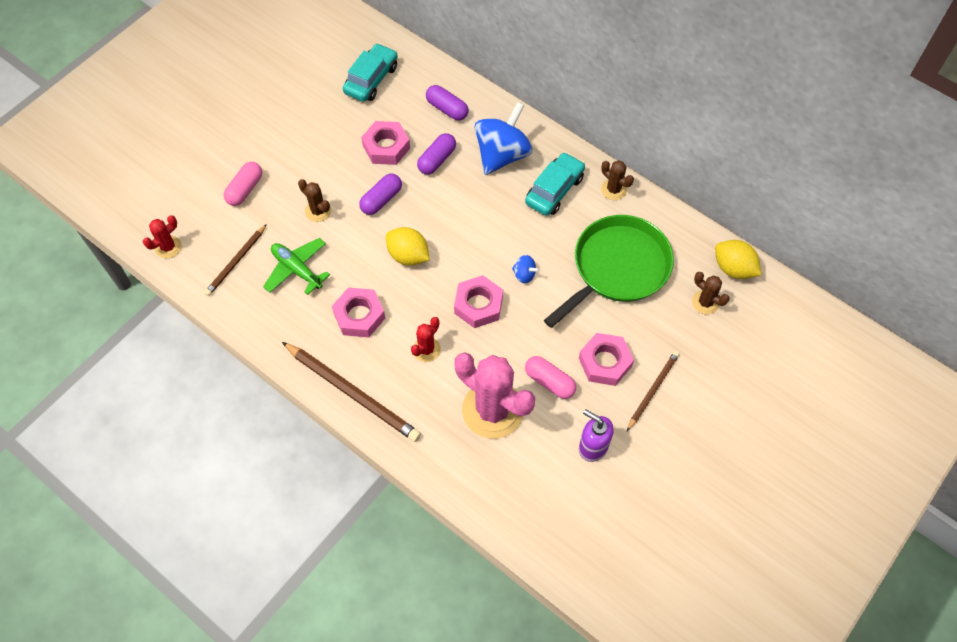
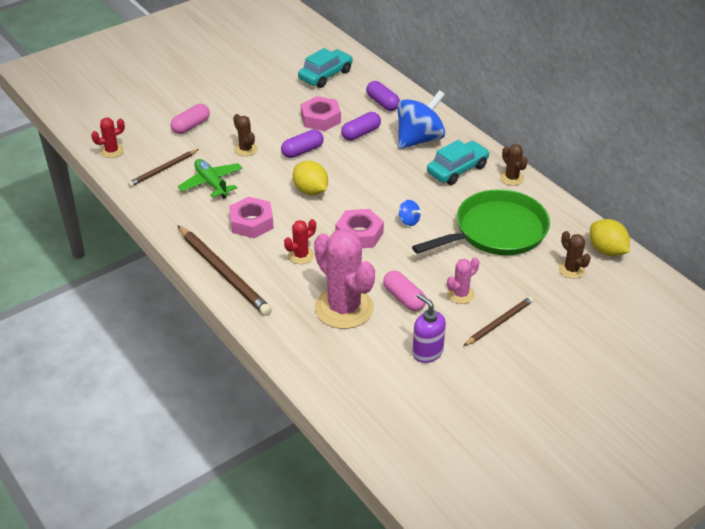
camera: 15 degrees right, 20 degrees down
pink nut [579,333,634,386] -> pink cactus [447,257,479,304]

